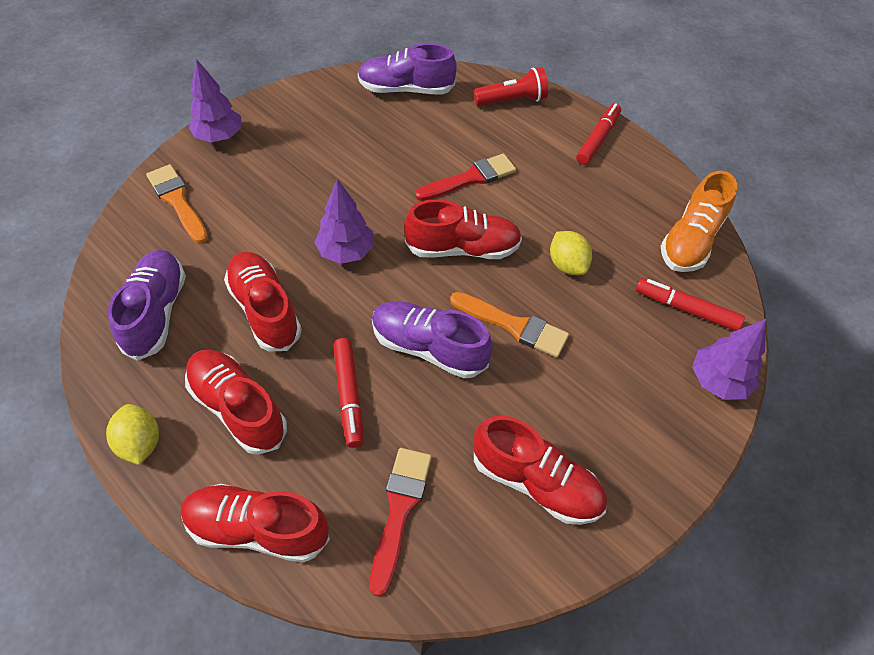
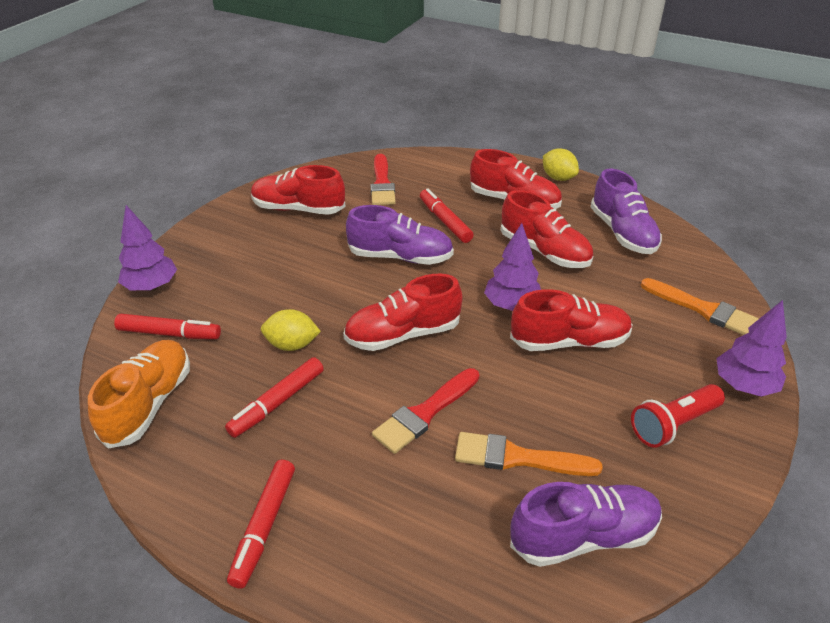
camera: 165 degrees right, 15 degrees down
red shoe [181,484,330,563] -> red shoe moved to [510,289,633,351]
orange brush [450,292,569,358] -> orange brush moved to [455,432,602,476]
red flashlight [473,67,548,106] -> red flashlight moved to [631,384,725,448]
yellow lemon [550,231,592,275] -> yellow lemon turned 45 degrees counterclockwise [261,309,321,351]
none -> red marker [225,357,324,438]

